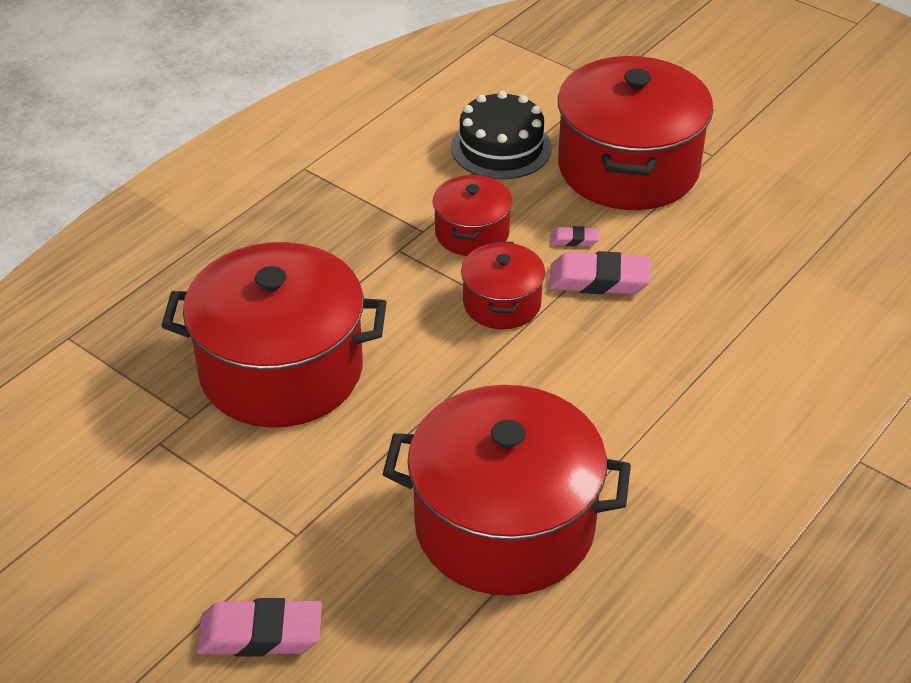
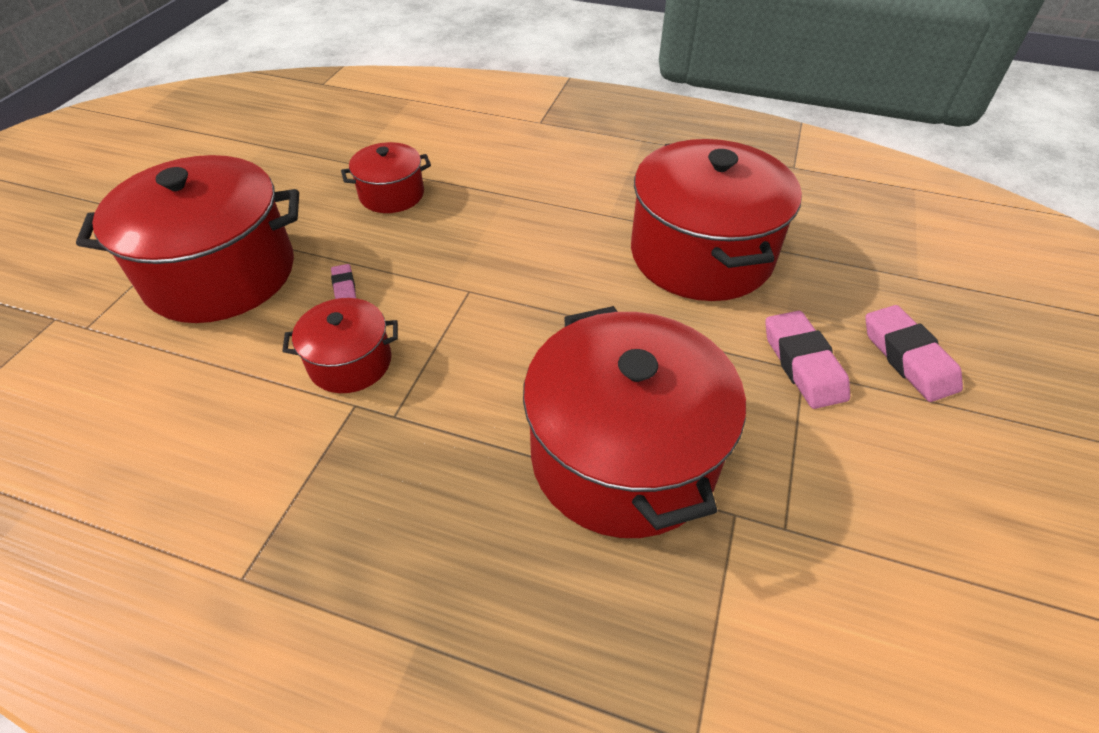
camera: 110 degrees left, 5 degrees up
black cake [451,91,552,179] -> none
red pot [461,242,545,329] -> red pot moved to [341,142,431,213]
pink eraser [549,251,650,294] -> pink eraser moved to [765,311,850,409]

